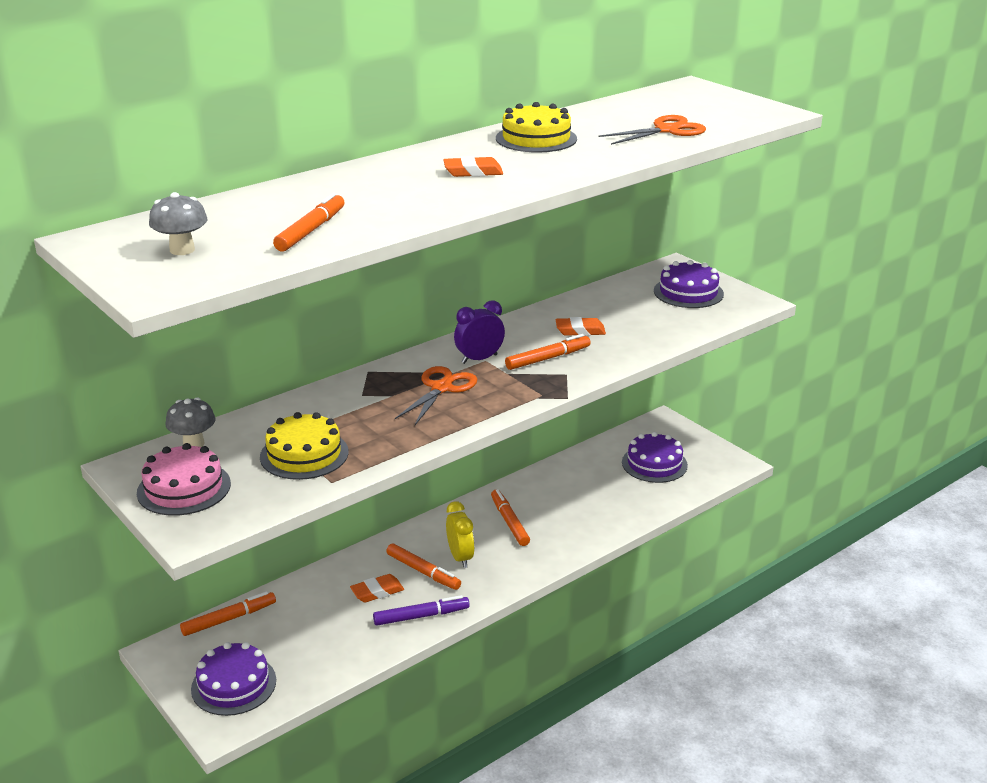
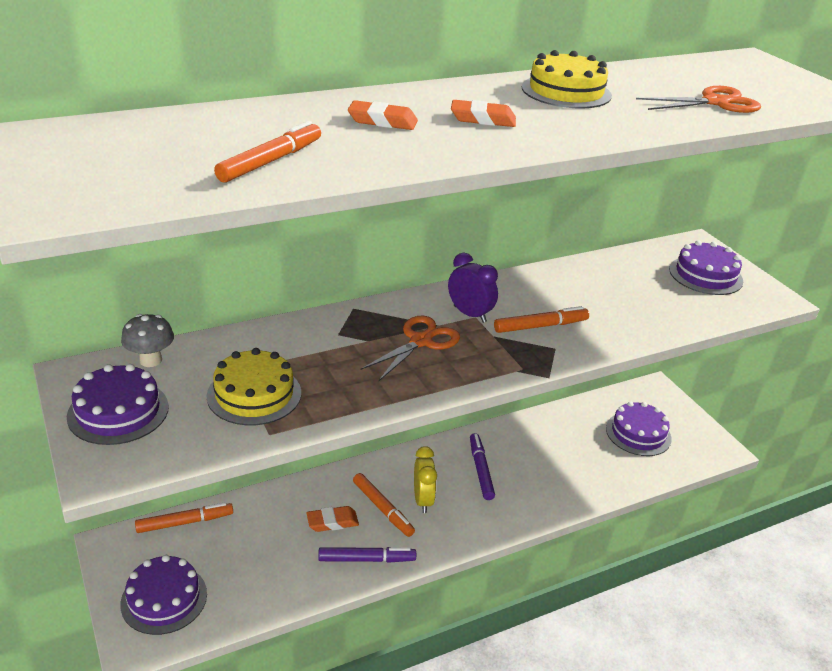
camera: 10 degrees right, 5 degrees up
pink cake [137,443,231,516] -> purple cake [67,364,169,445]
grey mushroom [149,192,208,255] -> none
purple clock [454,300,505,364] -> purple clock turned 60 degrees clockwise [448,253,498,323]
orange marker [491,489,530,546] -> purple marker [470,433,495,500]
orange eraser [555,317,606,336] -> orange eraser moved to [348,100,418,130]

